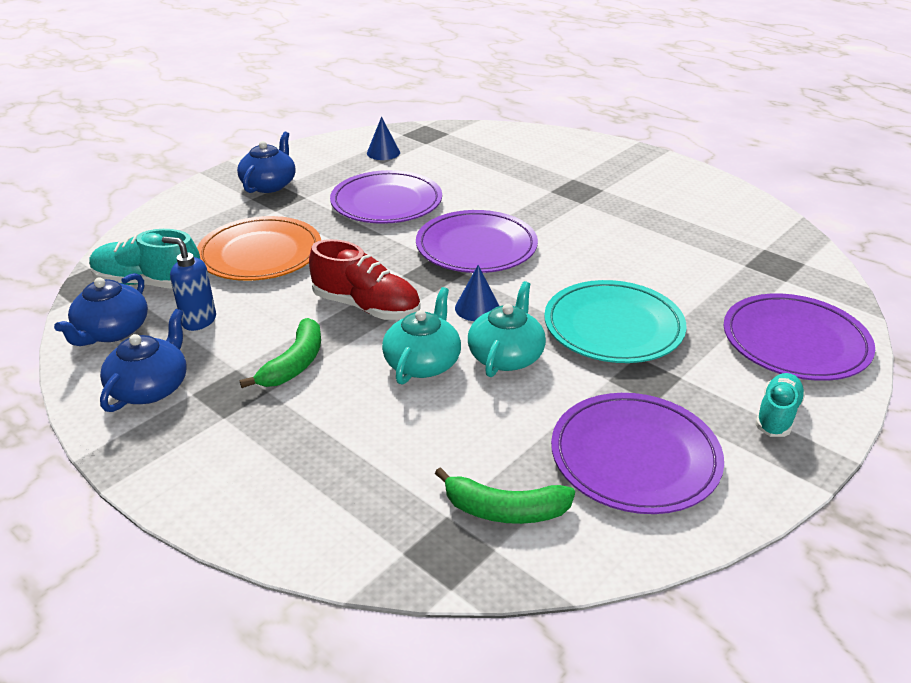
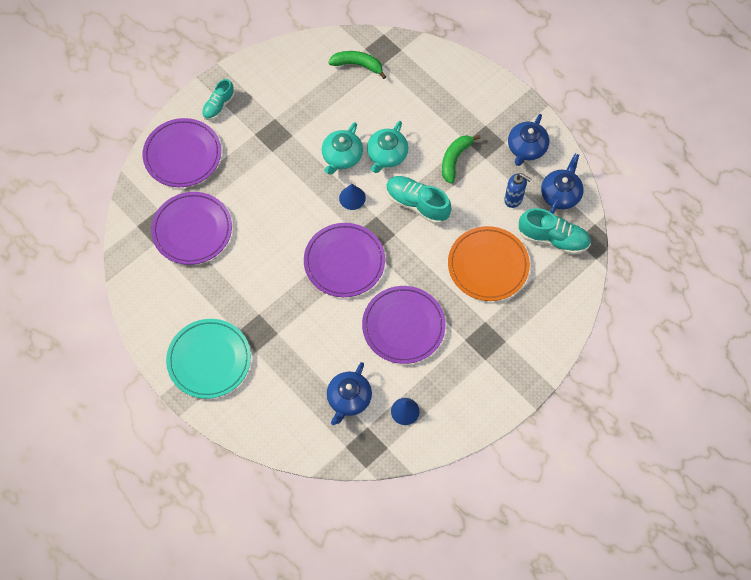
camera: 175 degrees left, 30 degrees up
blue teapot [237,132,296,193] -> blue teapot moved to [327,362,372,425]
red shoe [309,239,421,320] -> turquoise shoe [386,176,452,224]
turquoise plate [544,280,687,363] -> turquoise plate moved to [166,319,251,399]
purple plate [551,393,724,514] -> purple plate moved to [151,192,232,265]

